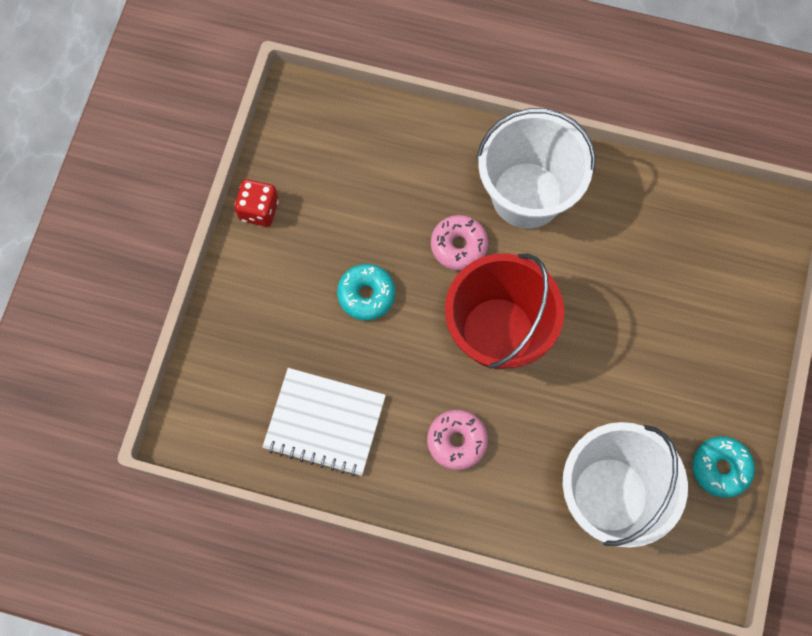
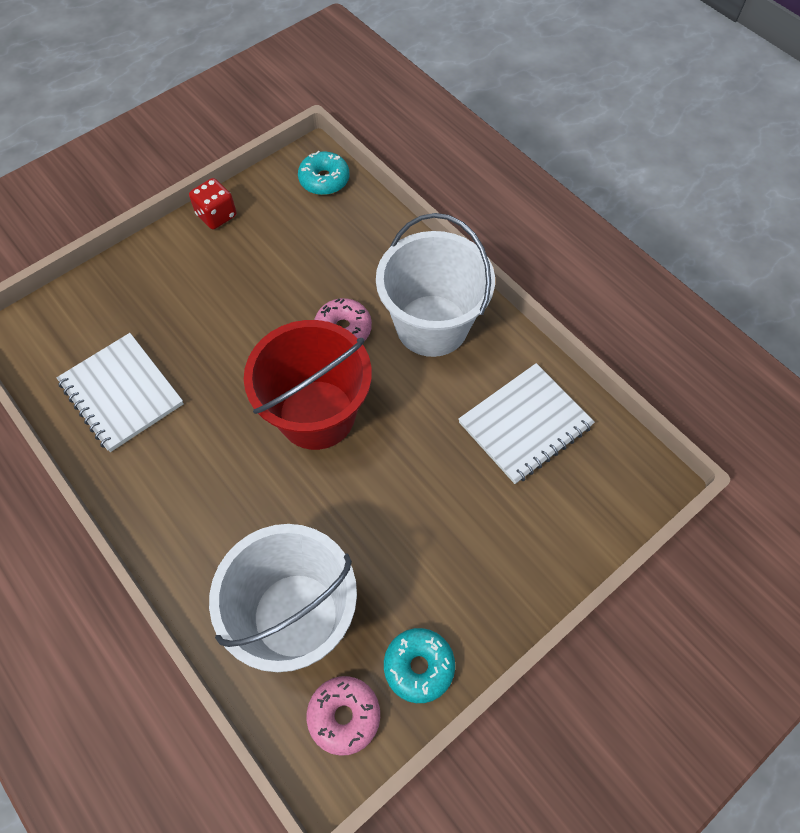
camera: 35 degrees right, 10 degrees down
turquoise donut [337,264,395,320] -> turquoise donut moved to [298,151,349,195]
pink donut [427,410,488,470] -> pink donut moved to [307,676,380,756]
none -> white notebook [458,363,595,484]

